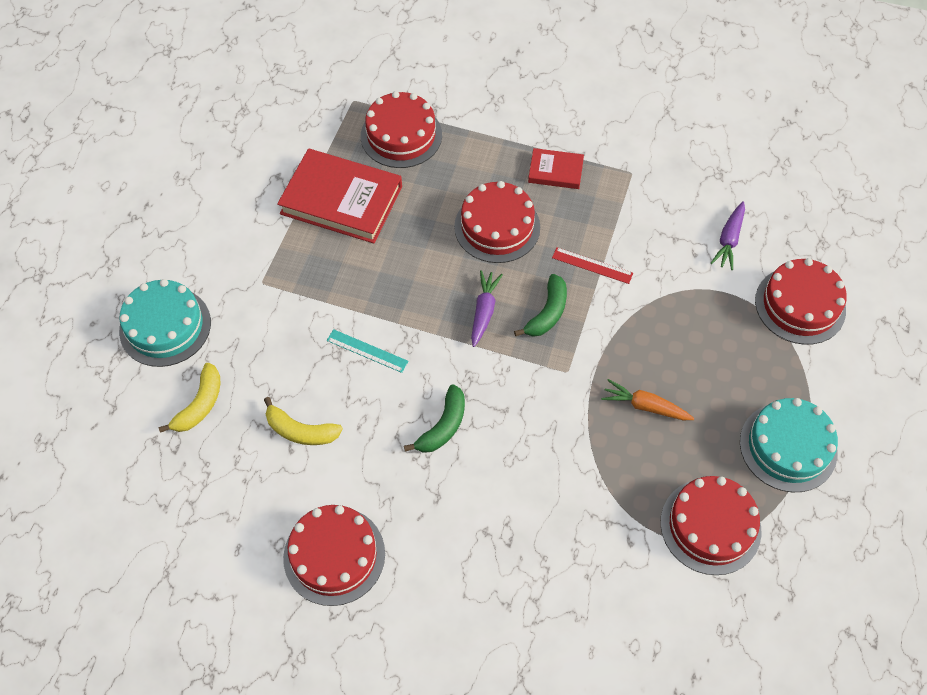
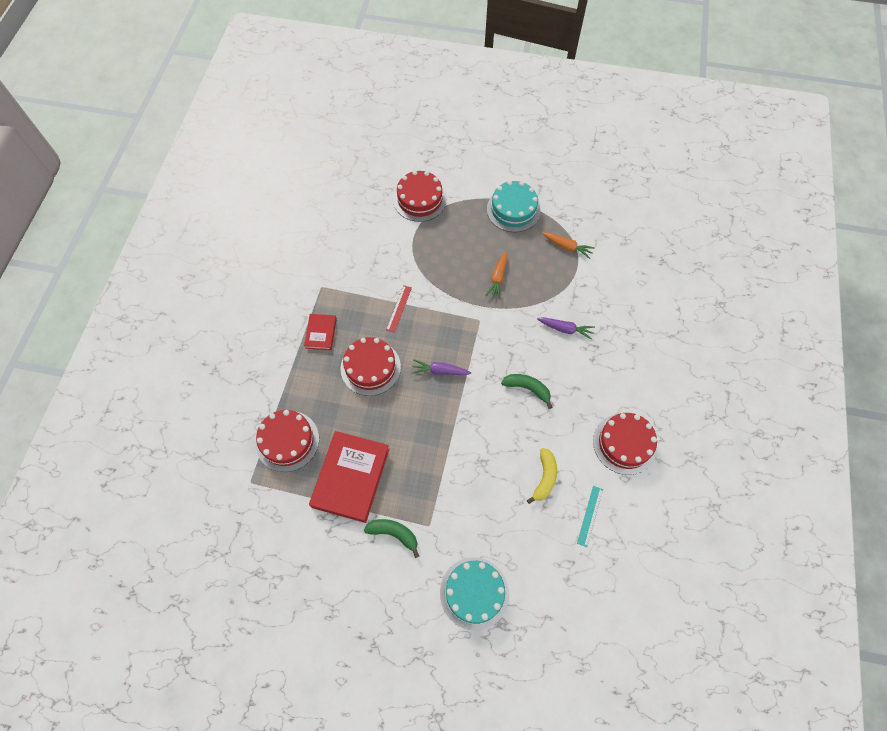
camera: 95 degrees left, 5 degrees up
yellow banana [159,363,220,433] -> none
turquoise ruler [327,329,408,373] -> turquoise ruler moved to [577,486,603,547]
green banana [514,274,567,337] -> green banana moved to [364,519,419,558]
red cake [660,476,761,575] -> orange carrot [542,232,595,259]
purple carrot [711,201,745,270] -> purple carrot moved to [537,317,595,340]

